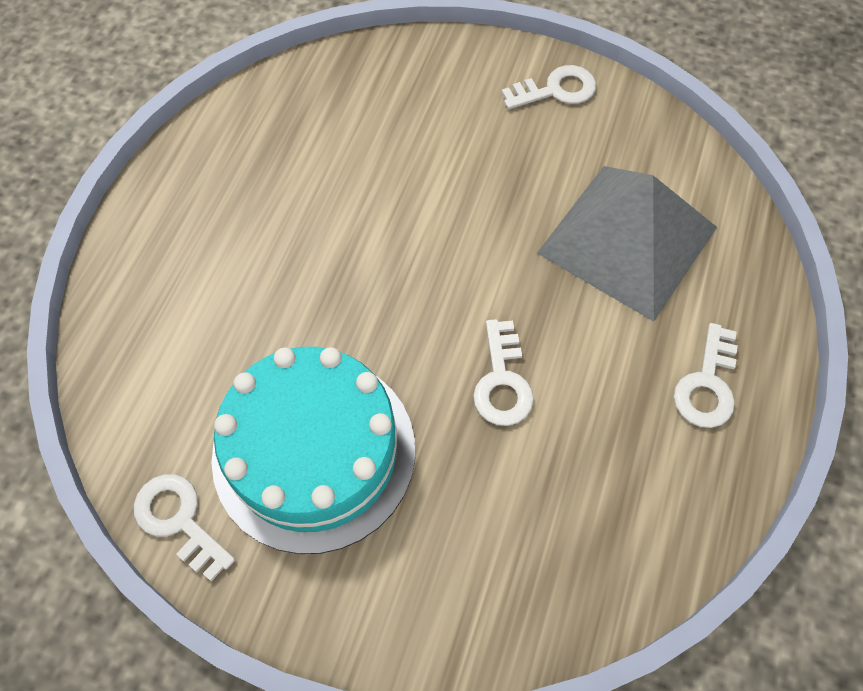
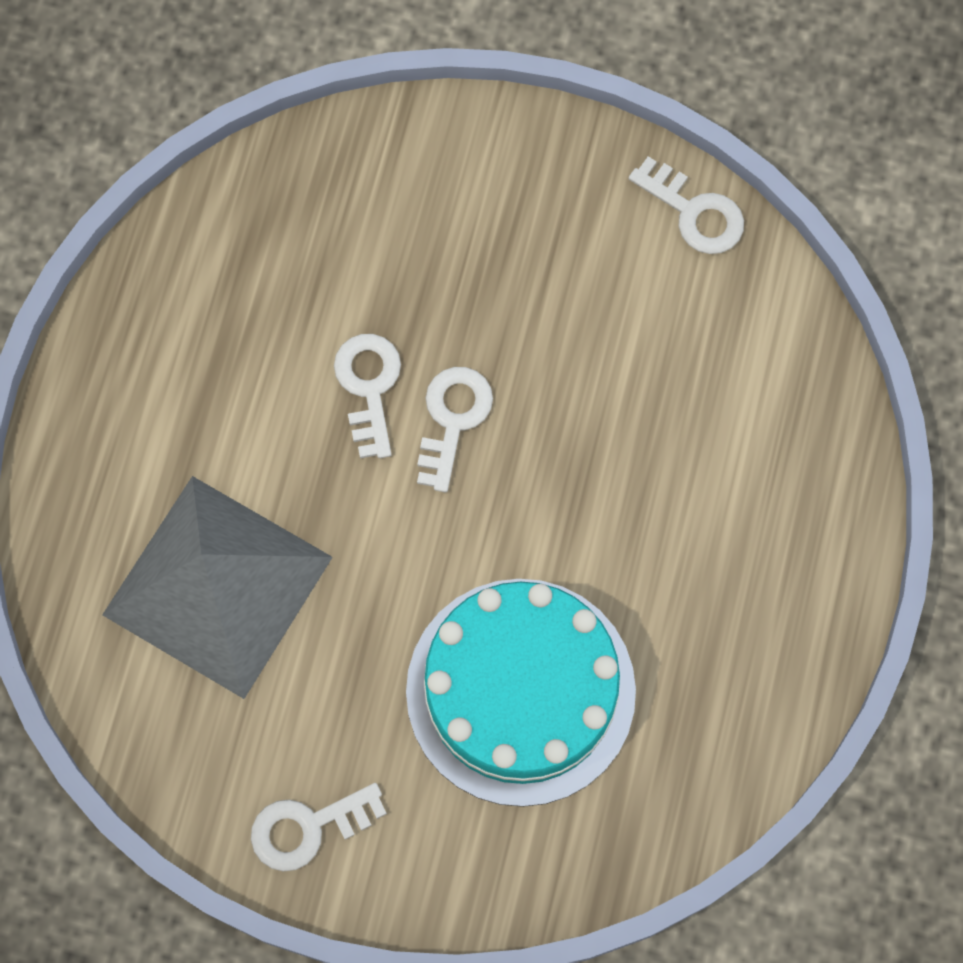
camera: 175 degrees right, 10 degrees up
turquoise cake [212,347,415,554] -> turquoise cake moved to [406,579,636,807]
white key [674,323,738,428] -> white key moved to [417,367,493,492]

